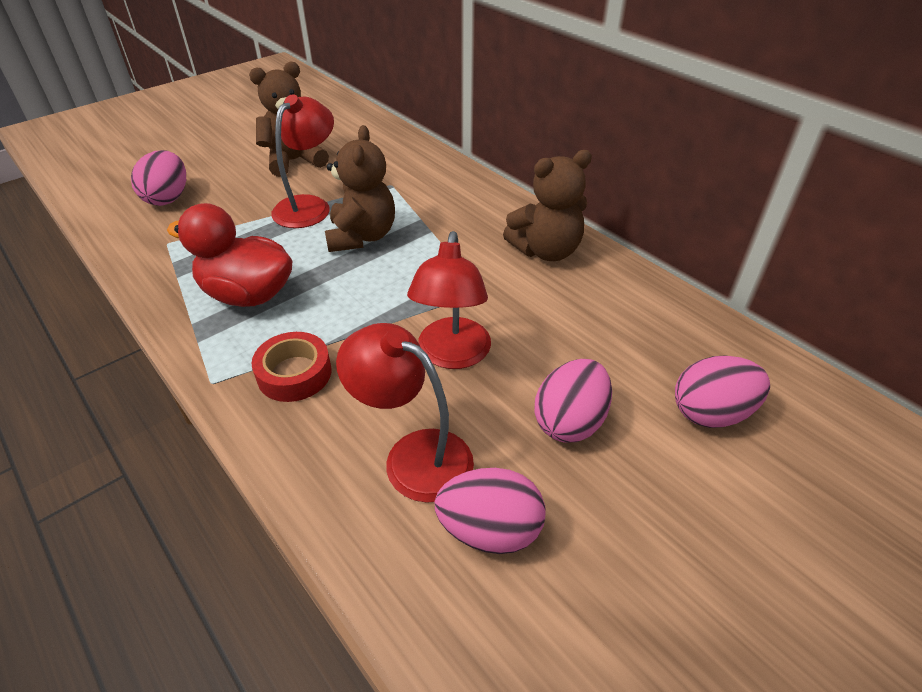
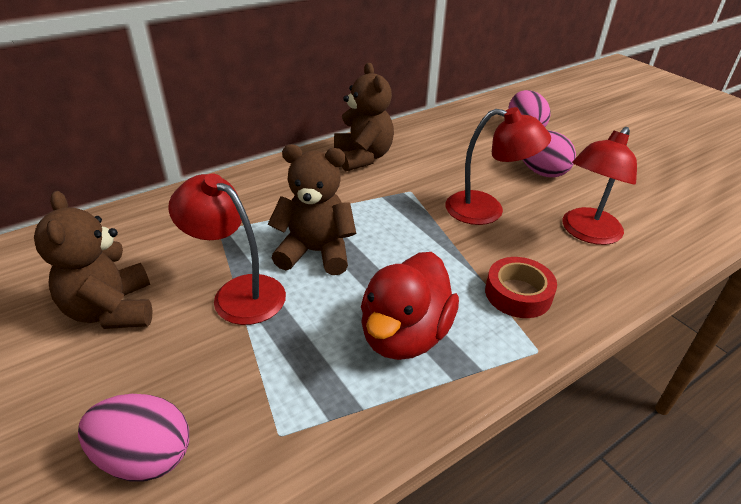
camera: 85 degrees left, 5 degrees down
pink egg [434,468,546,554] -> none

